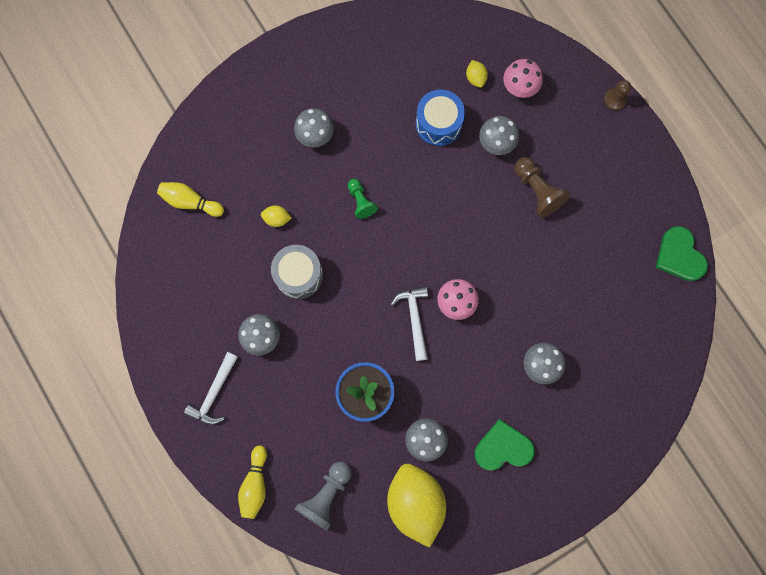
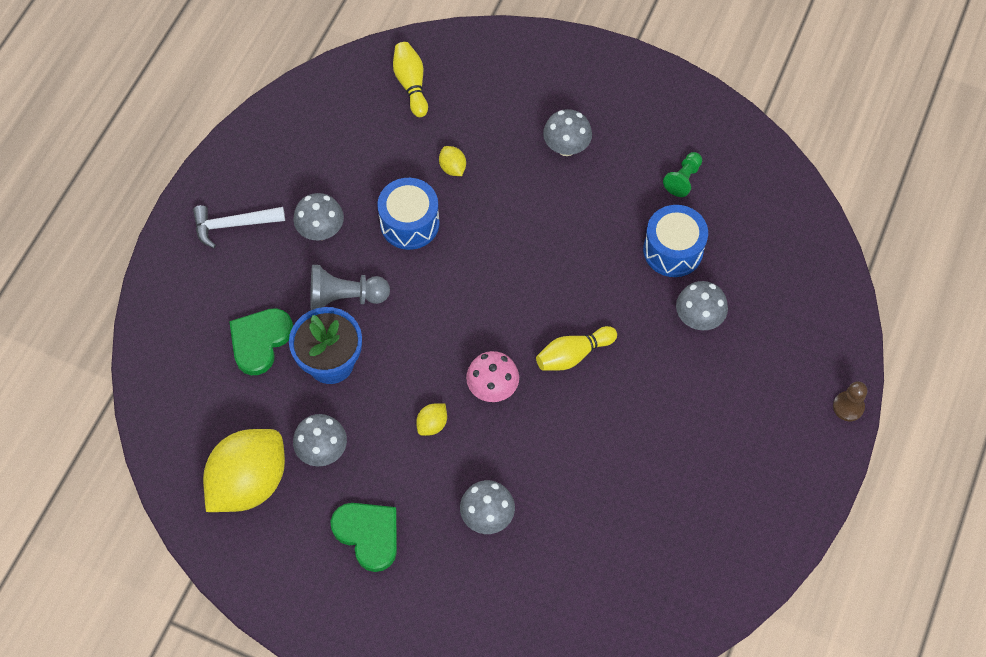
camera: 55 degrees right, 15 degrees down
yellow bowling pin [238,445,267,519] -> yellow bowling pin moved to [536,326,617,371]
grey drum [271,245,323,299] -> blue drum [378,178,439,250]
grey pawn [295,462,351,530] -> grey pawn moved to [310,265,390,310]
green pawn [348,179,378,219] -> green pawn moved to [663,152,702,197]
white hammer [391,286,428,361] -> none
yellow lemon [466,60,488,88] -> yellow lemon moved to [416,403,447,436]
pink mushroom [503,59,543,98] -> none
brown pawn [514,157,570,218] -> none
green heart [656,226,708,281] -> green heart moved to [229,308,293,375]

